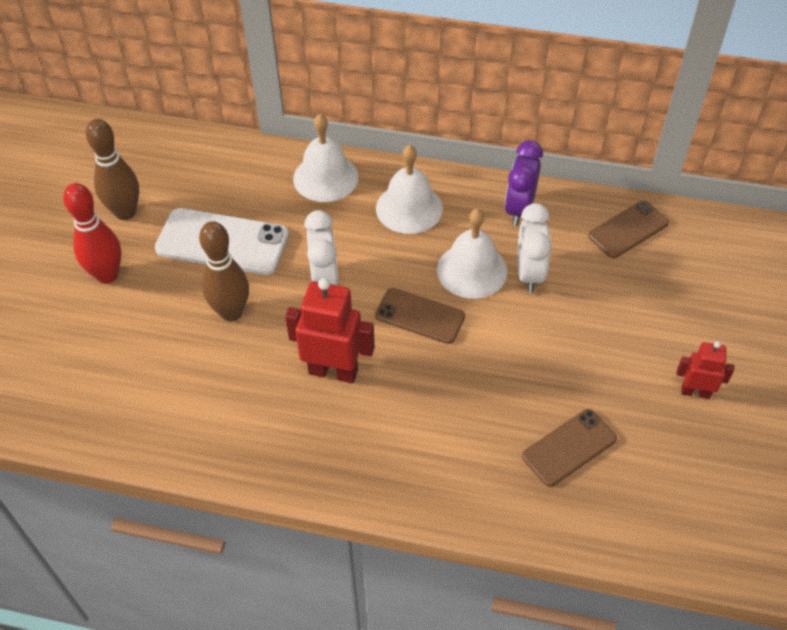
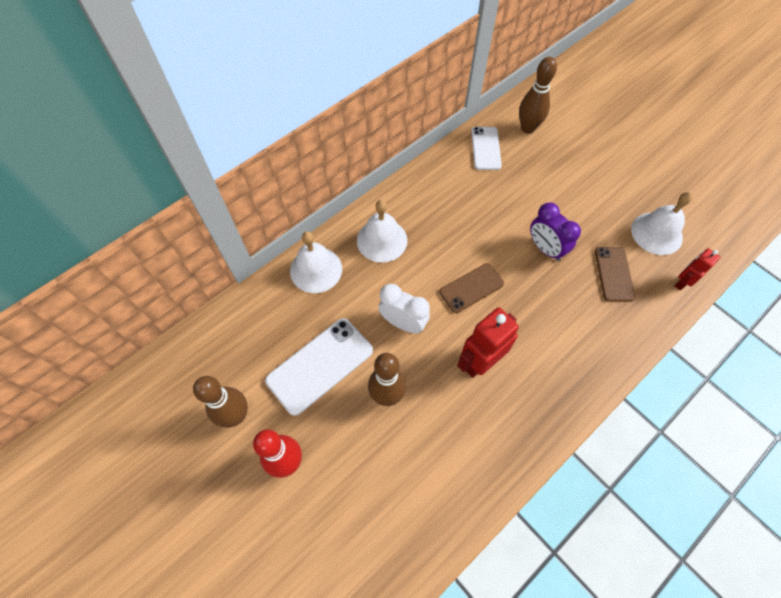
camera: 55 degrees left, 10 degrees up
white bell [437,209,507,299] -> white bell moved to [631,192,693,255]
purple clock [505,140,543,226] -> purple clock moved to [530,202,581,261]
white clock [518,203,552,293] -> none
brown phone [588,200,669,258] -> white phone [471,127,502,170]
red robot [677,341,734,399] -> red robot moved to [675,248,720,291]
none -> brown bowling pin [519,57,557,134]

